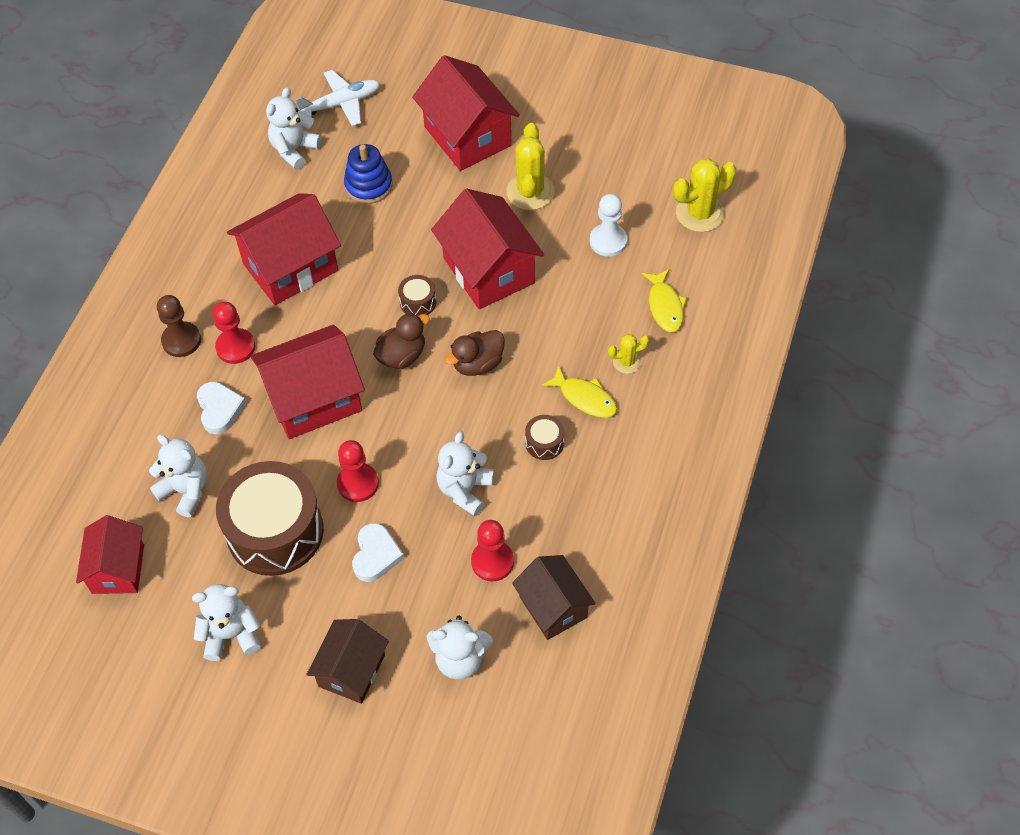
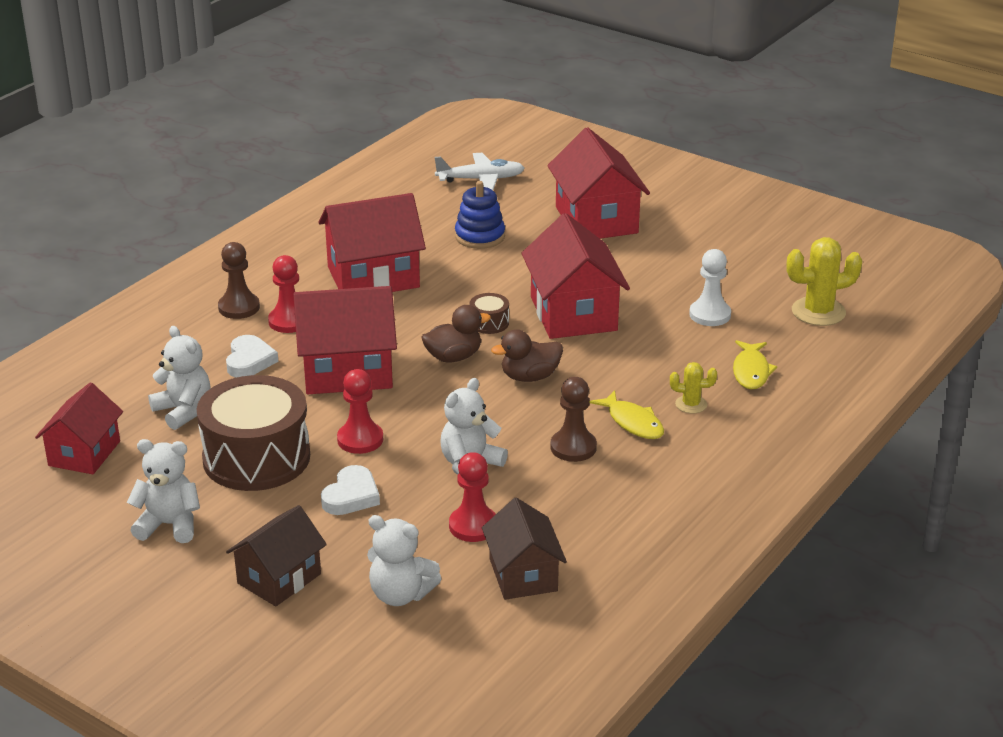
camera: 15 degrees right, 25 degrees down
white teddy bear [266,87,322,170] -> none
yellow cactus [506,123,555,210] -> none
brown drum [525,415,564,460] -> brown pawn [550,377,597,462]

